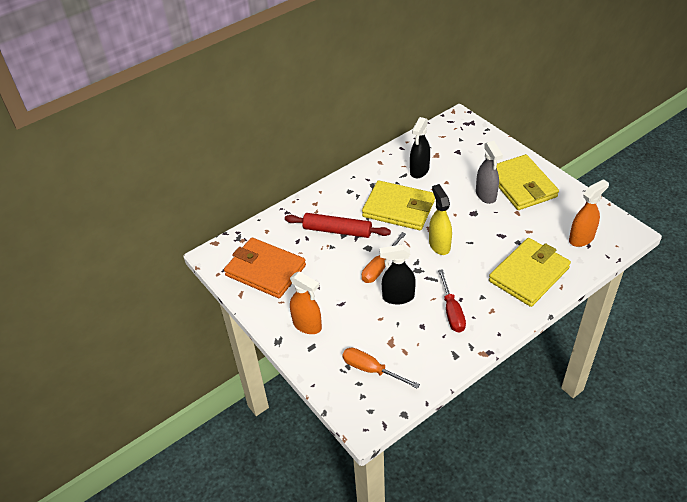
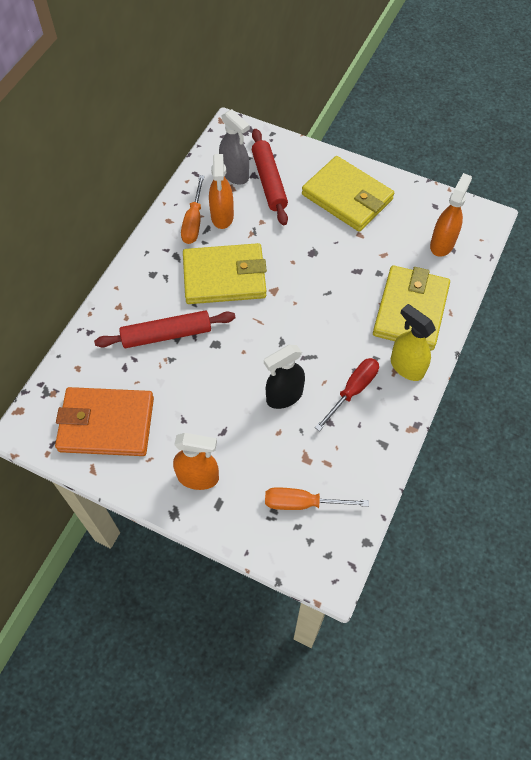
camera: 30 degrees left, 15 degrees up
orange screwdriver [362,232,406,283] -> orange screwdriver moved to [181,175,204,244]
black spray bottle [410,117,430,178] -> orange spray bottle [209,154,234,229]
yellow spray bottle [429,184,452,255] -> yellow spray bottle moved to [391,304,436,381]
red screwdriver [438,269,466,333] -> red screwdriver turned 105 degrees counterclockwise [315,358,379,431]
grey spray bottle [476,141,503,204] -> grey spray bottle moved to [219,109,250,184]
none -> red rolling pin [252,129,288,225]

